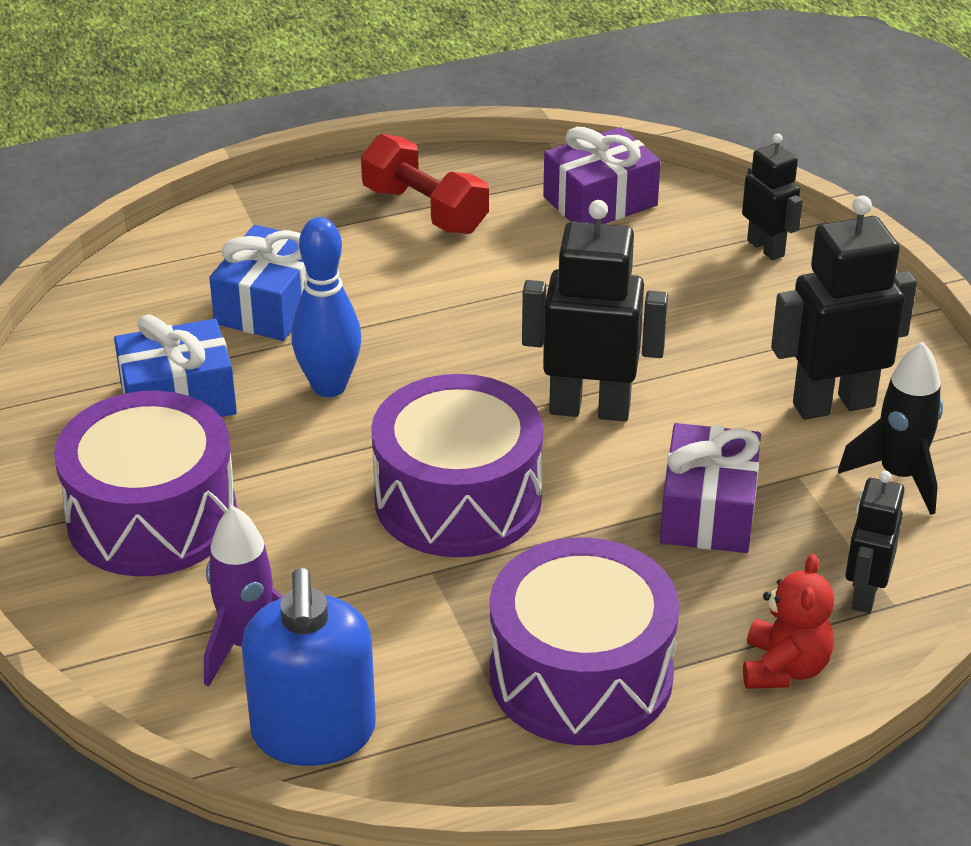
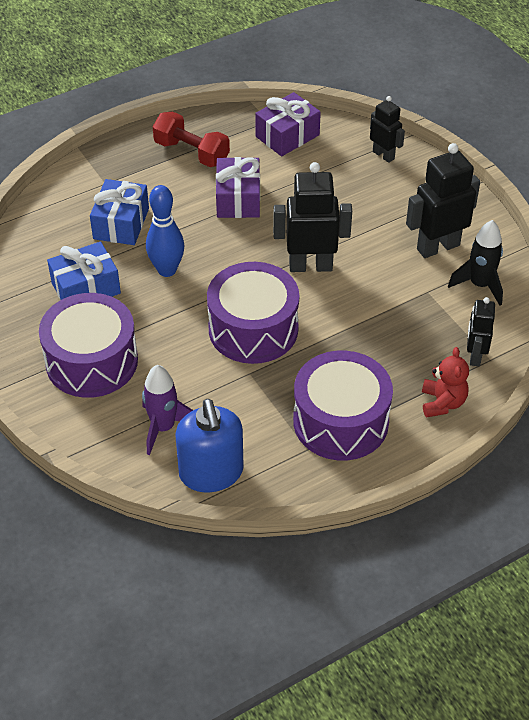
camera: 10 degrees left, 10 degrees up
purple gift [660,423,761,553] -> purple gift moved to [216,157,260,218]

